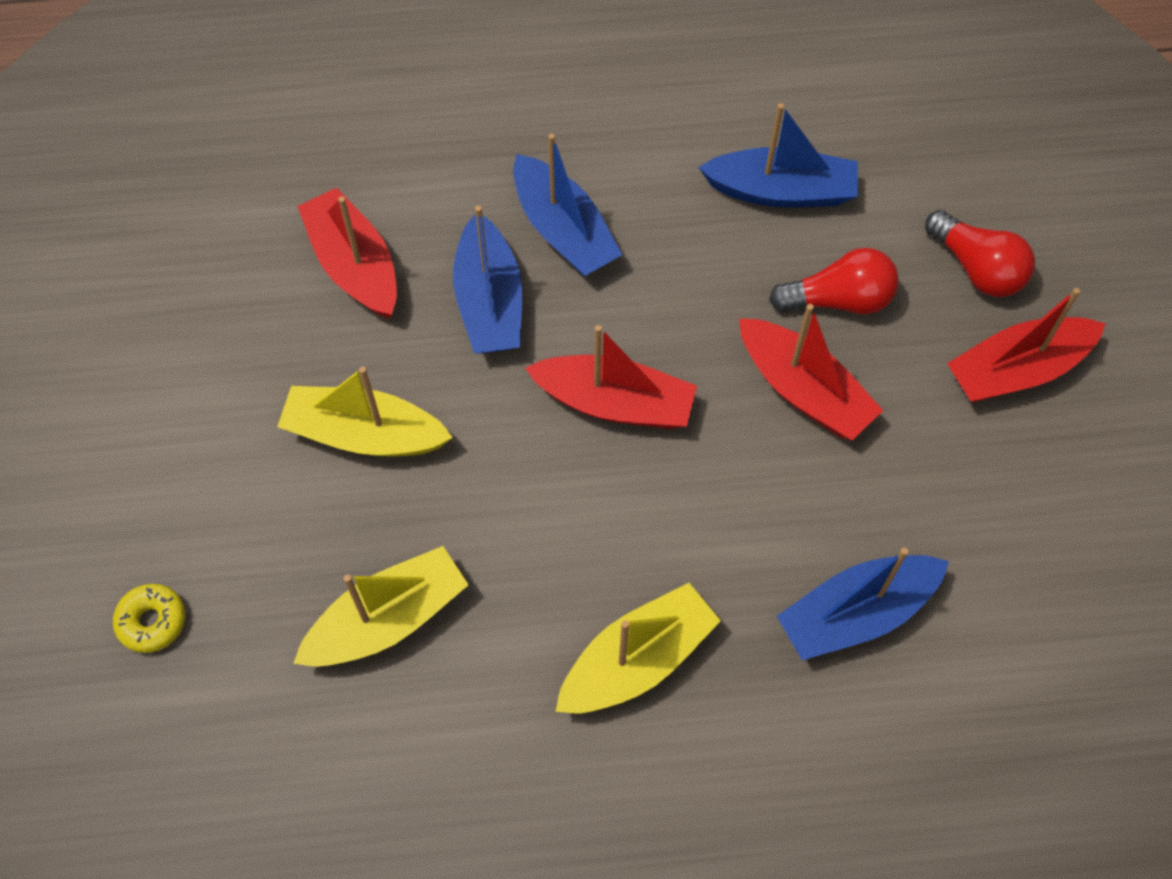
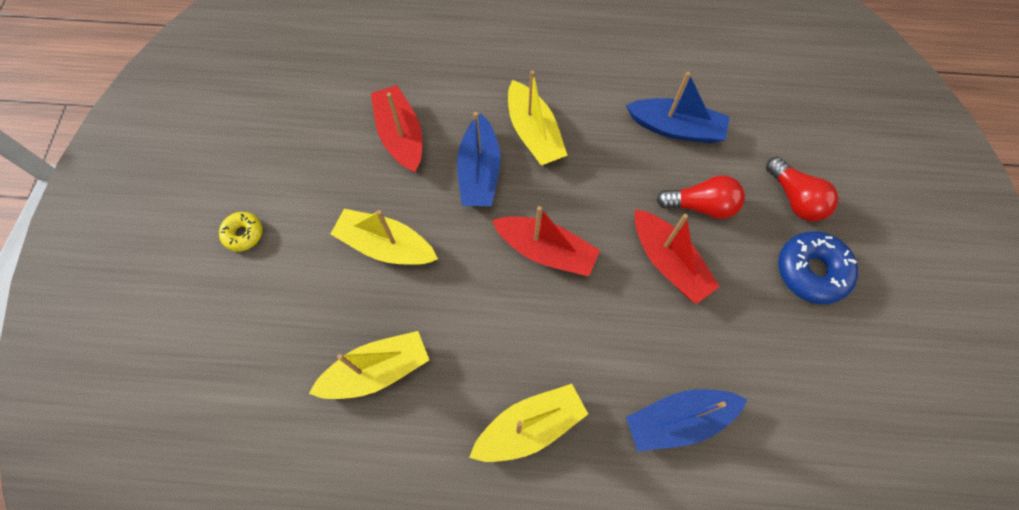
camera: 10 degrees right, 5 degrees up
yellow donut [113,584,185,653] -> yellow donut moved to [219,212,262,251]
blue boat [513,134,622,277] -> yellow boat [508,70,568,166]
red boat [947,288,1106,402] -> blue donut [778,232,858,304]

